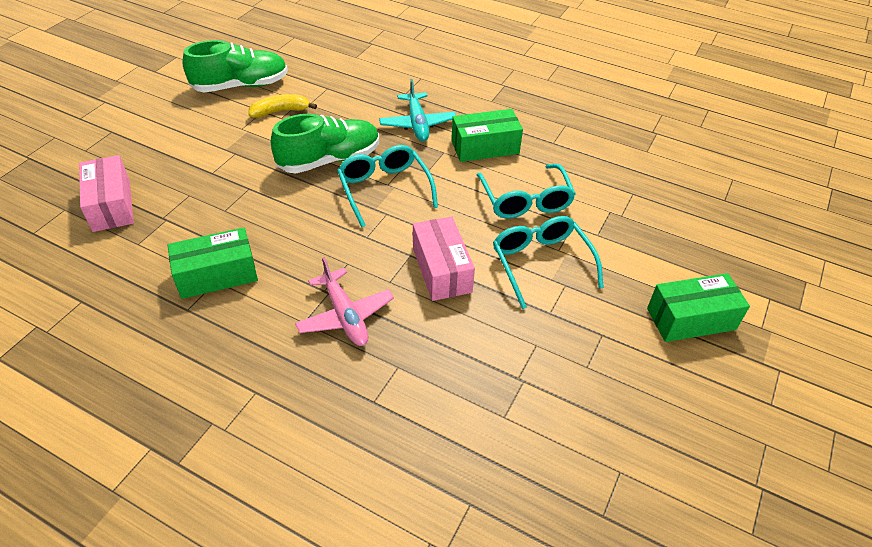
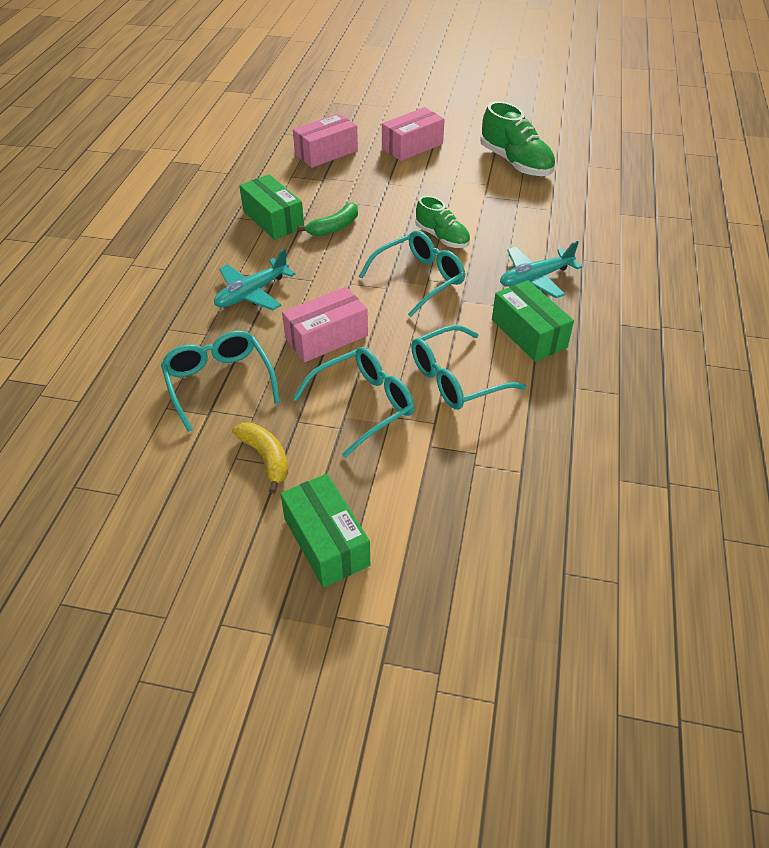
camera: 75 degrees right, 0 degrees up
yellow banana [248,94,317,118] -> yellow banana moved to [232,423,288,494]
green shoe [271,114,379,173] -> green shoe [415,196,470,248], size x0.63
pink plane [295,257,394,346] -> turquoise plane [214,249,295,310]
none -> turquoise glasses [161,330,280,432]
none -> green banana [297,202,358,236]
none -> pink box [382,107,445,161]

